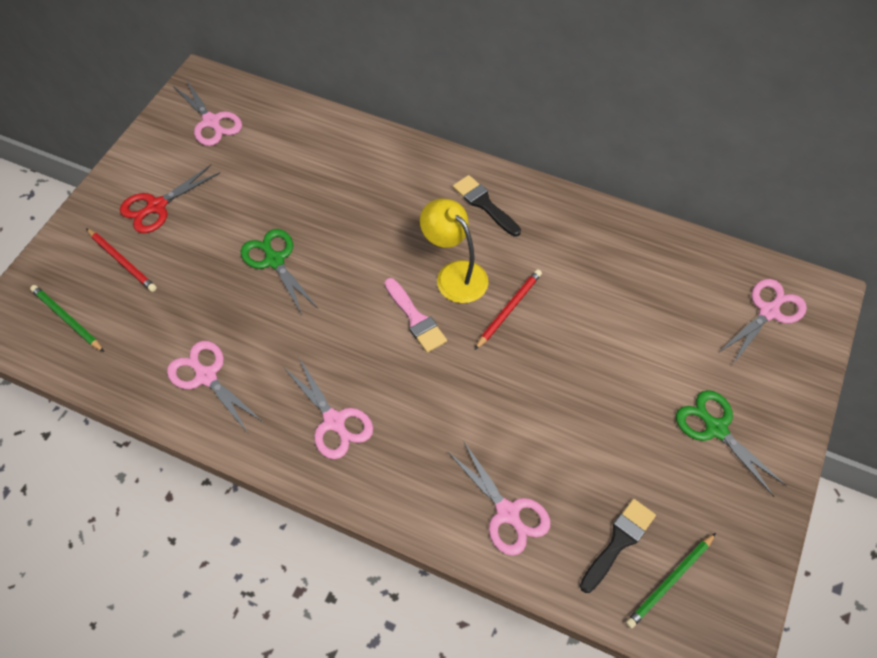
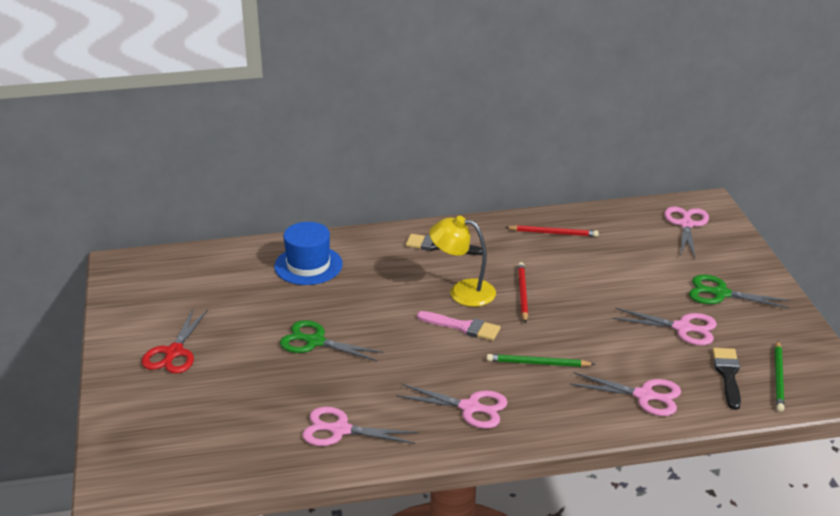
camera: 35 degrees left, 25 degrees down
green pencil [30,285,104,352] -> green pencil moved to [487,354,595,367]
red pencil [86,228,157,292] -> red pencil moved to [505,225,599,237]
pink scissors [173,80,242,146] -> pink scissors moved to [612,308,717,345]
none -> blue hat [274,222,343,285]

